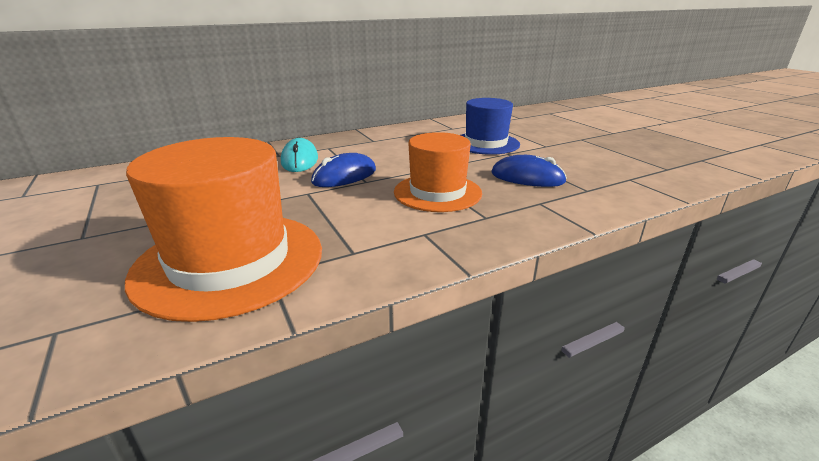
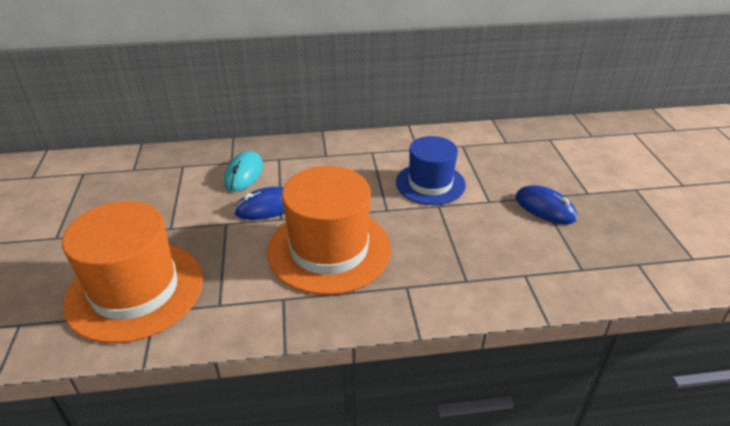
camera: 20 degrees right, 10 degrees up
orange hat [394,132,482,212] -> orange hat [267,166,391,295], size x1.54
blue mouse [492,155,567,187] -> blue mouse moved to [516,185,577,224]

